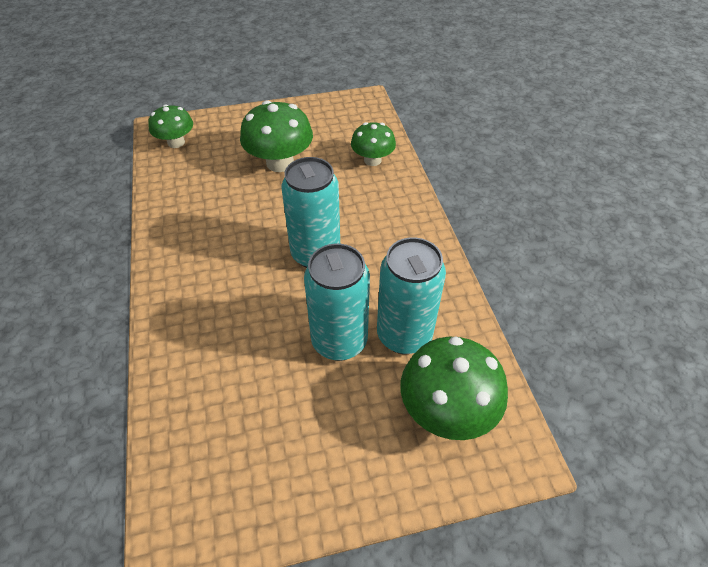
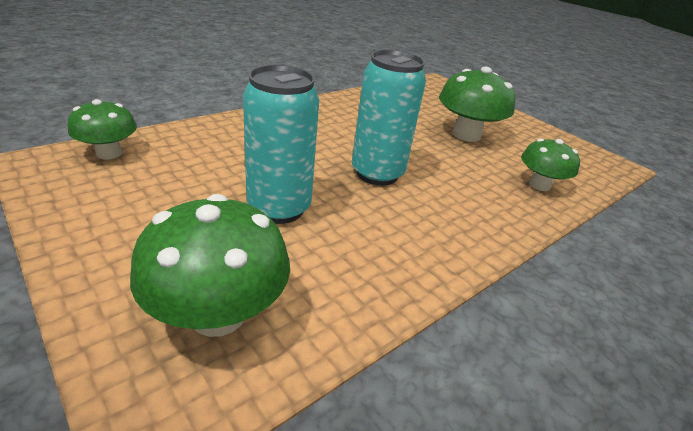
camera: 60 degrees right, 15 degrees down
green mushroom [148,104,193,148] -> green mushroom moved to [68,99,137,159]
turquoise can [377,237,446,354] -> none

